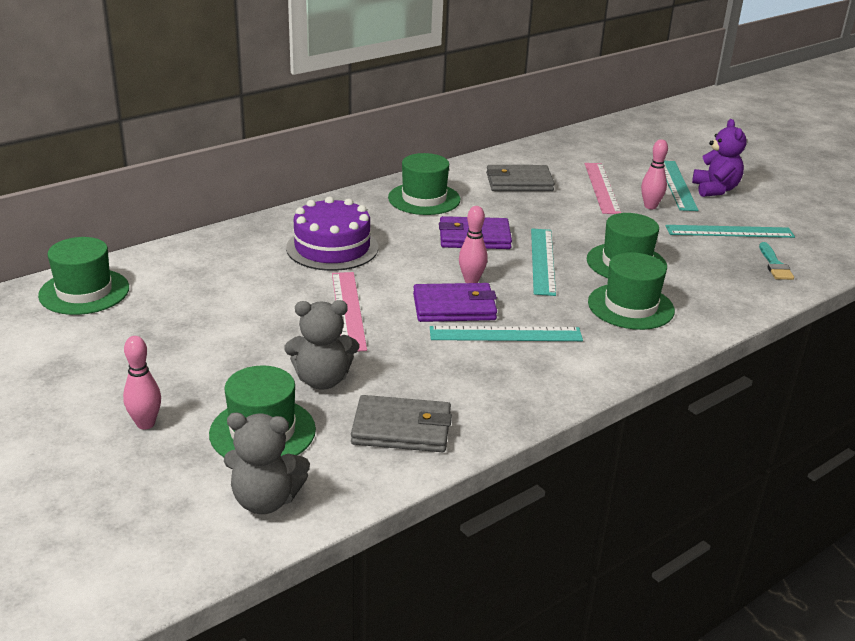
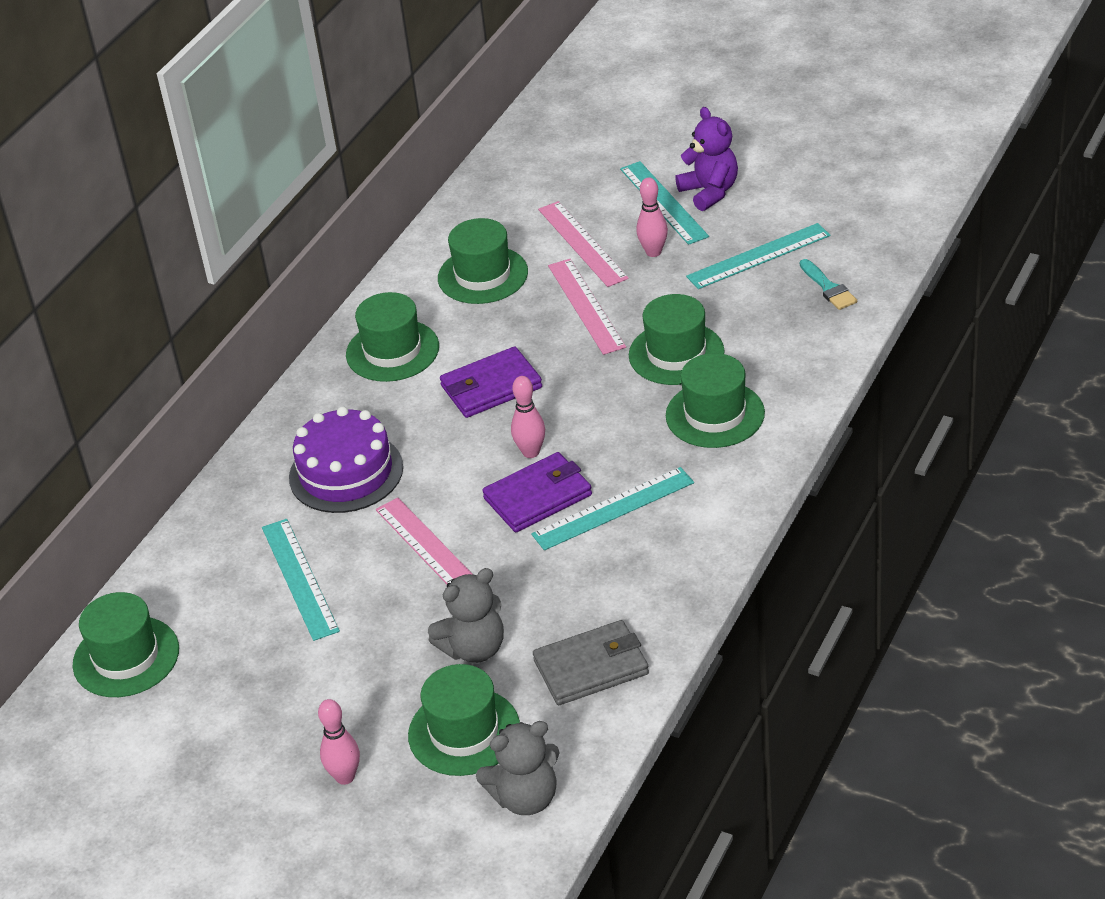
camera: 20 degrees left, 10 degrees up
grey wallet [486,165,555,191] -> green hat [438,218,528,304]
turquoise ruler [531,228,556,296] -> turquoise ruler moved to [262,519,340,641]
none -> pink ruler [548,259,626,355]

